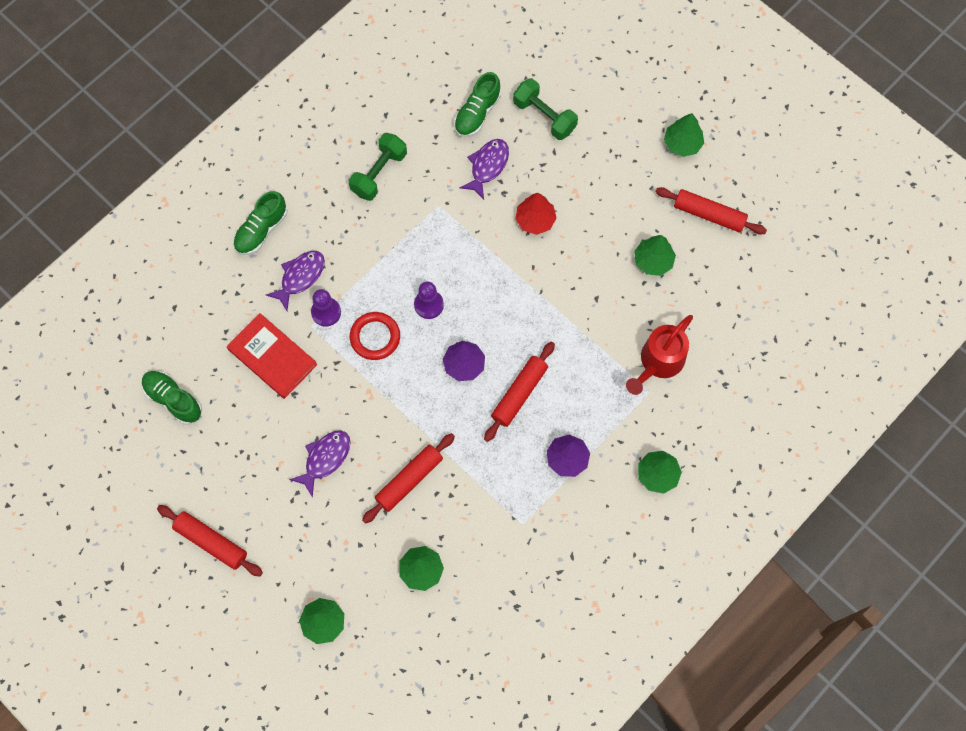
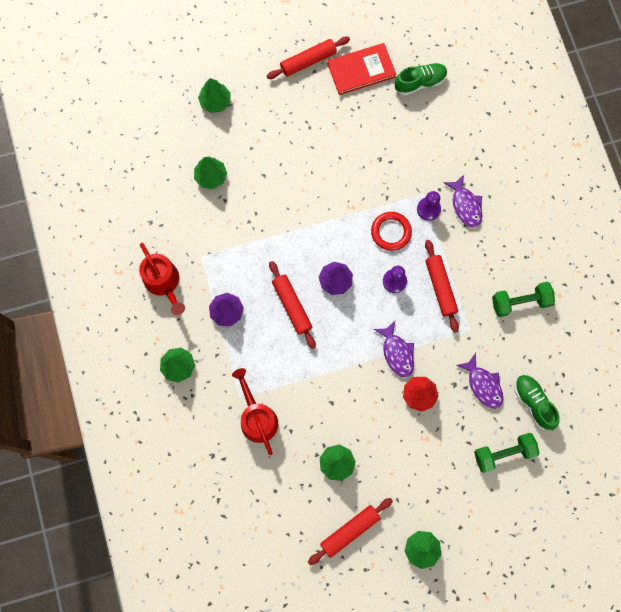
camera: 120 degrees right, 5 degrees up
red book [227,313,317,399] -> red book moved to [327,43,396,95]
green shoe [233,191,287,255] -> none
purple fish [289,430,351,498] -> purple fish moved to [374,321,414,377]
green dumbbell [349,133,407,201] -> green dumbbell turned 75 degrees counterclockwise [492,282,555,317]
red rolling pin [362,433,455,524] -> red rolling pin moved to [425,240,459,333]
none -> red watering can [139,243,185,315]

